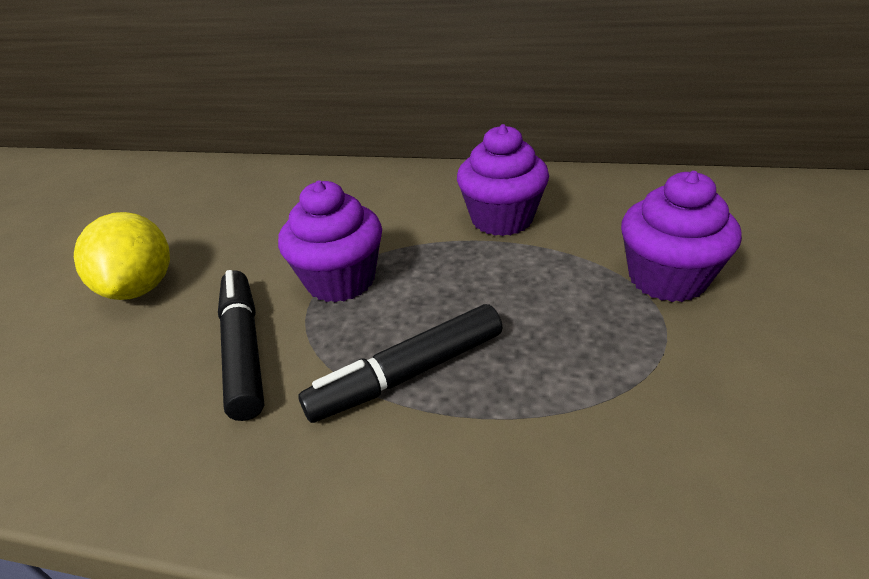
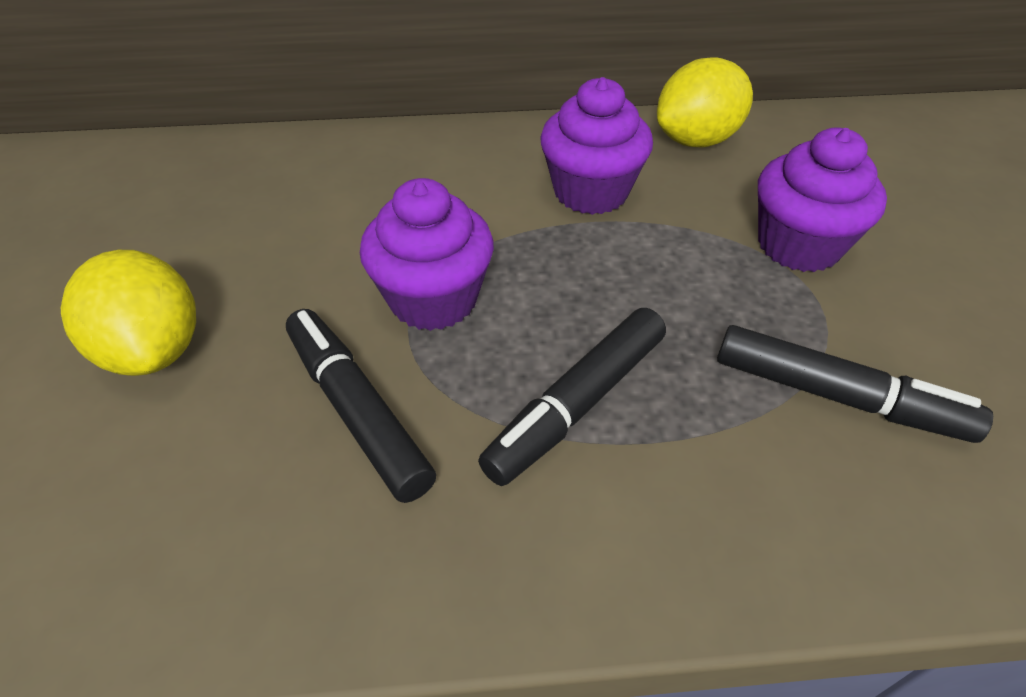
camera: 20 degrees left, 10 degrees up
none -> yellow lemon [657,57,753,147]
none -> black marker [717,325,993,443]

